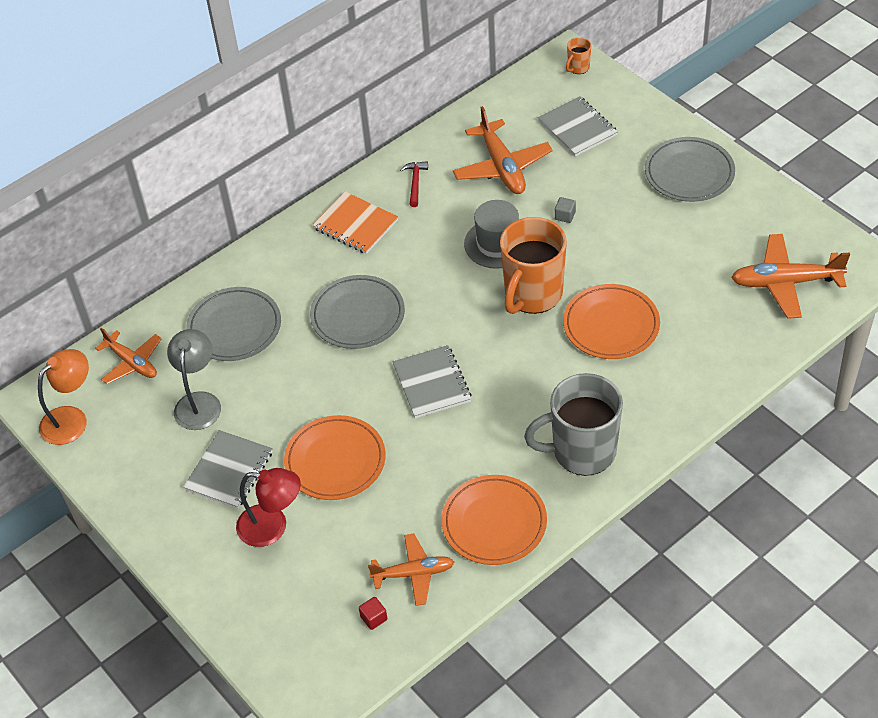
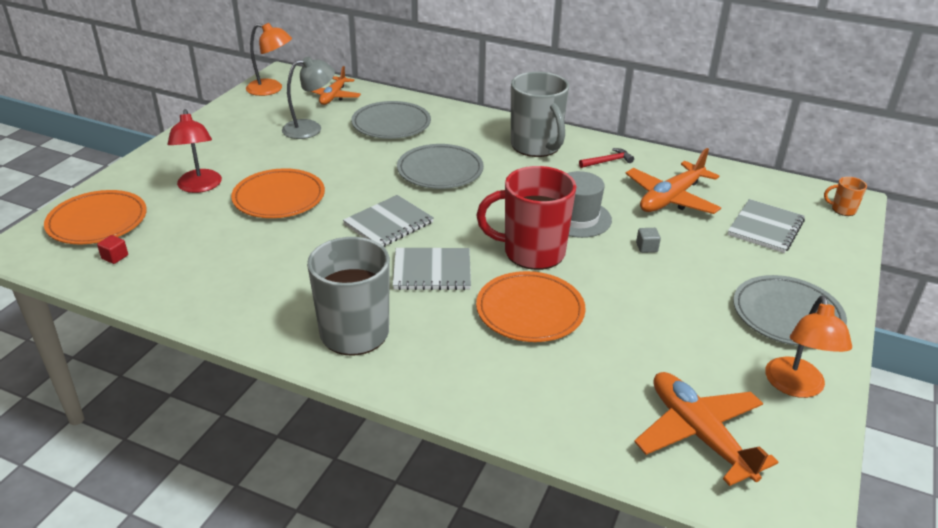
camera: 60 degrees right, 15 degrees down
grey notebook [183,430,273,509] -> grey notebook moved to [393,248,471,290]
orange notebook [313,192,398,254] -> grey mug [511,72,569,157]
orange plane [368,534,454,606] -> none
orange plate [442,475,547,565] -> orange plate moved to [44,190,147,244]
orange mug [500,217,567,314] -> red mug [477,166,576,270]
none -> orange lamp [765,296,852,398]

